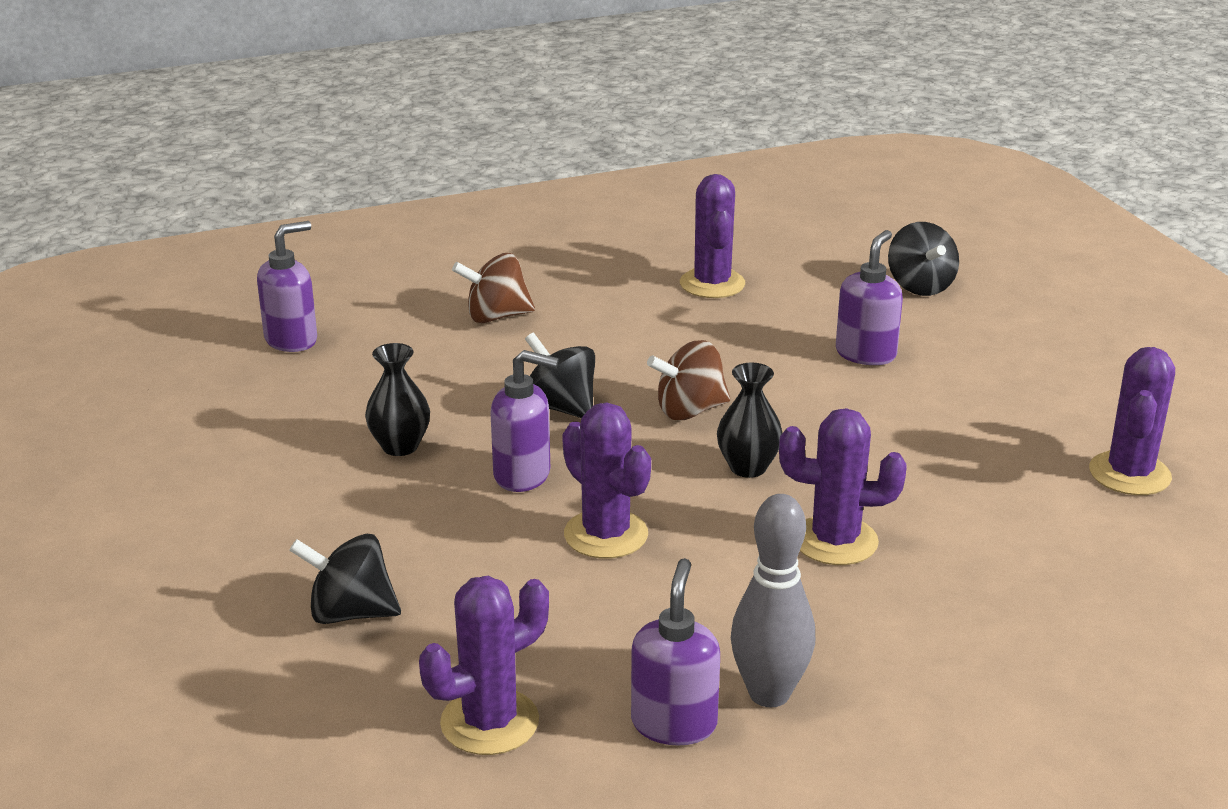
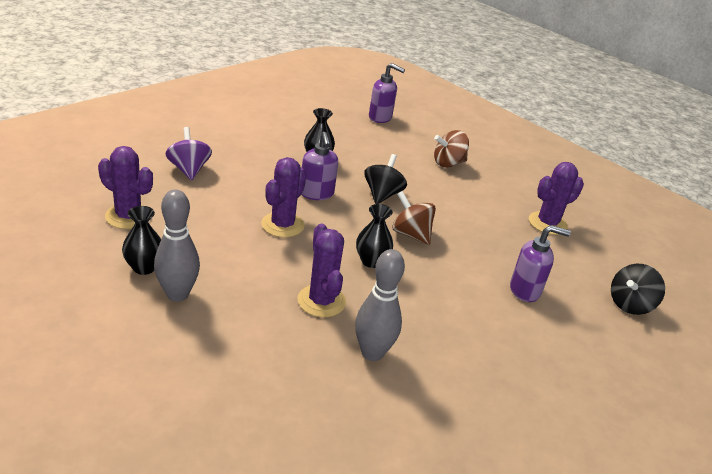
camera: 60 degrees right, 5 degrees up
black spinning top [289,534,401,624] -> purple spinning top [165,127,212,181]
brown spinning top [452,253,535,323] -> brown spinning top turned 75 degrees counterclockwise [434,130,469,168]
purple soap dispenser [631,558,720,746] -> black vase [122,206,161,275]
purple cactus [1089,347,1175,495] -> none
none -> grey bowling pin [355,249,405,361]

